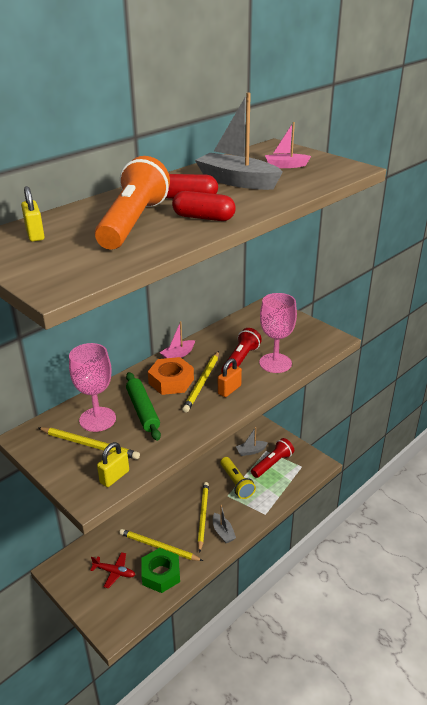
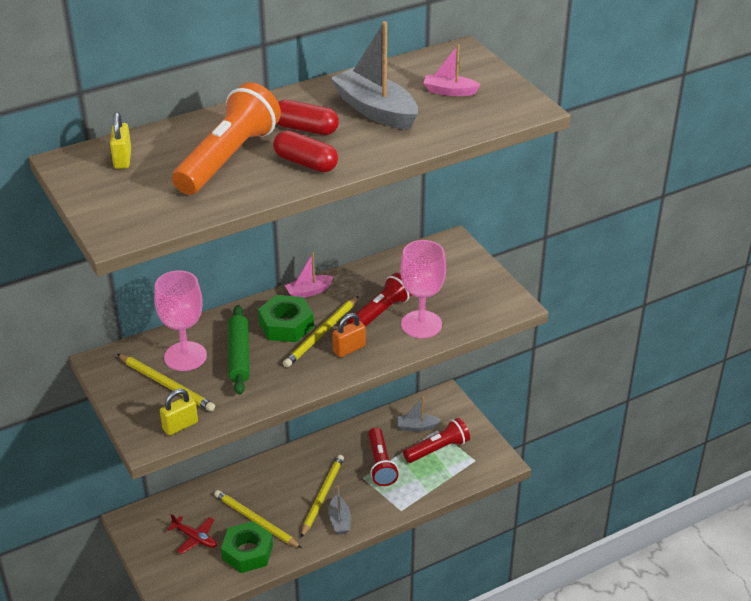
camera: 15 degrees right, 5 degrees up
orange nut [148,357,194,395] -> green nut [258,295,314,342]
yellow flashlight [220,457,256,499] -> red flashlight [368,427,398,486]

